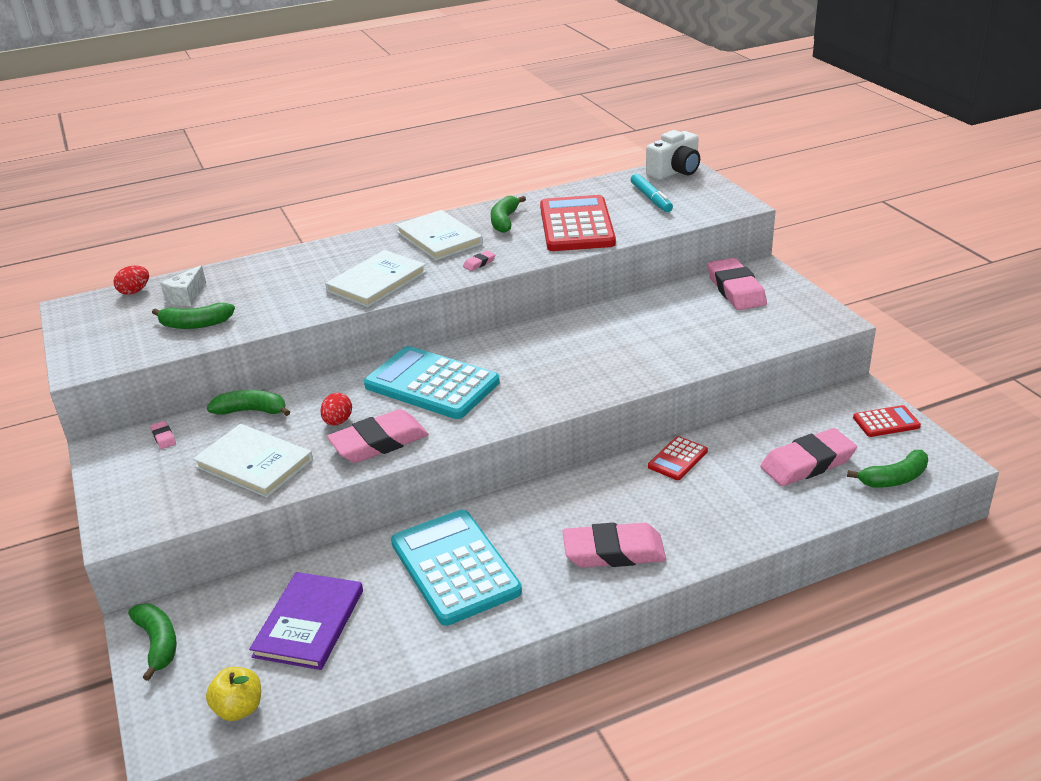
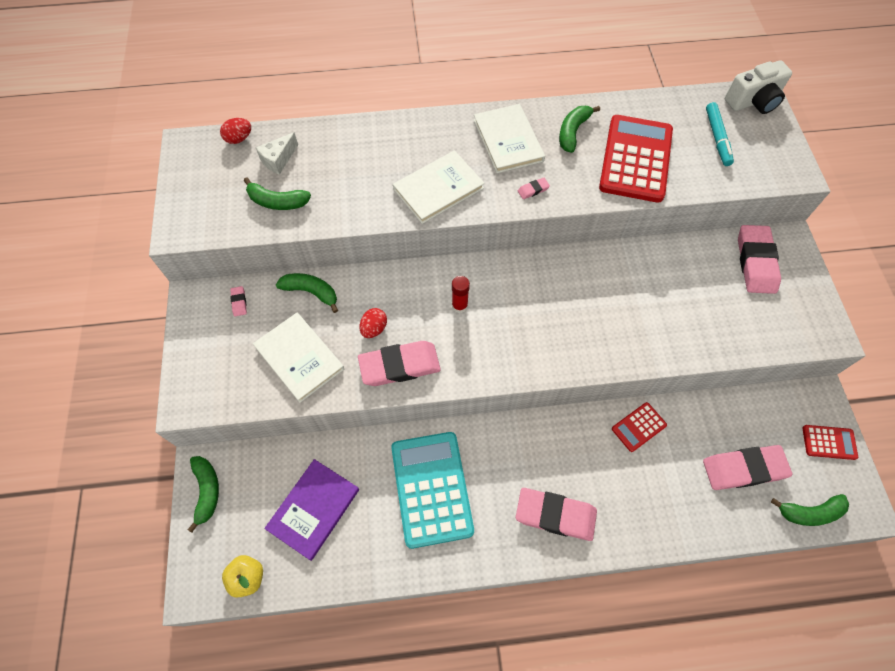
camera: 15 degrees right, 30 degrees up
turquoise calculator [364,346,500,419] -> red glue stick [452,276,470,313]

